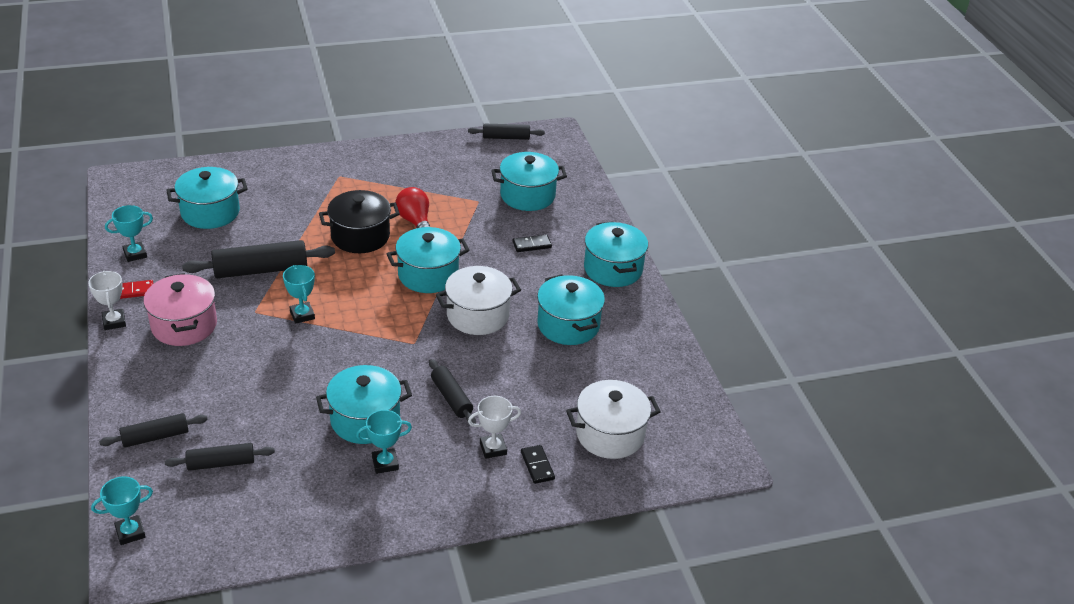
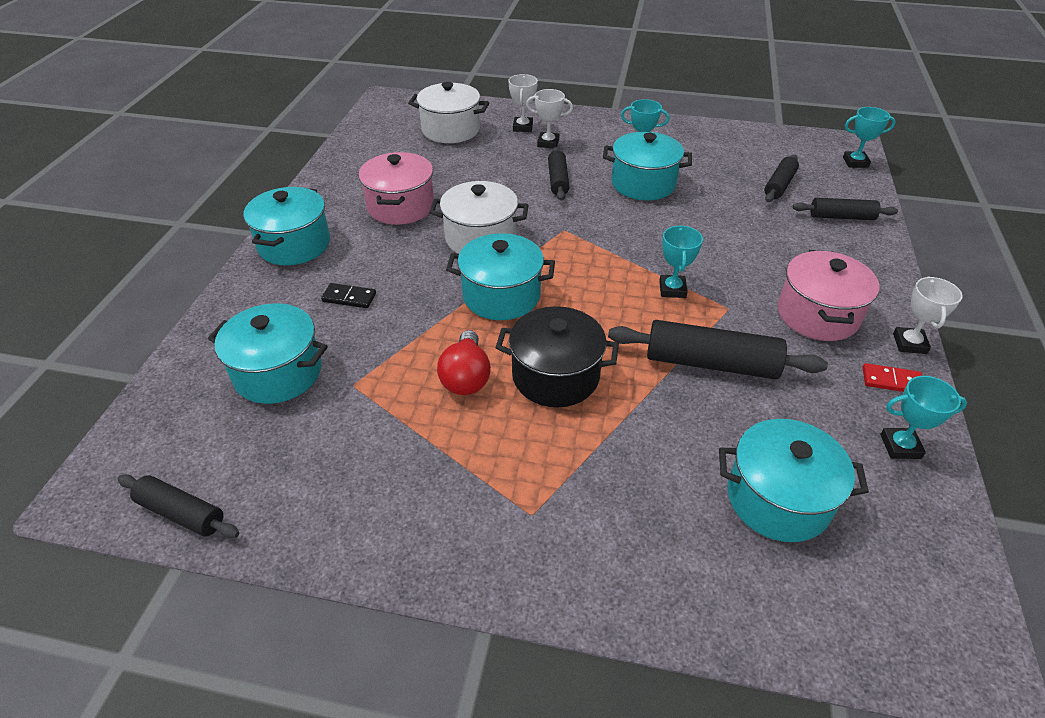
camera: 150 degrees left, 5 degrees up
black rolling pin [165,443,275,471] -> black rolling pin turned 75 degrees counterclockwise [764,155,799,202]
black domino [521,445,555,484] -> white trophy [508,74,538,132]
turquoise pot [537,274,605,345] -> pink pot [358,152,434,225]

